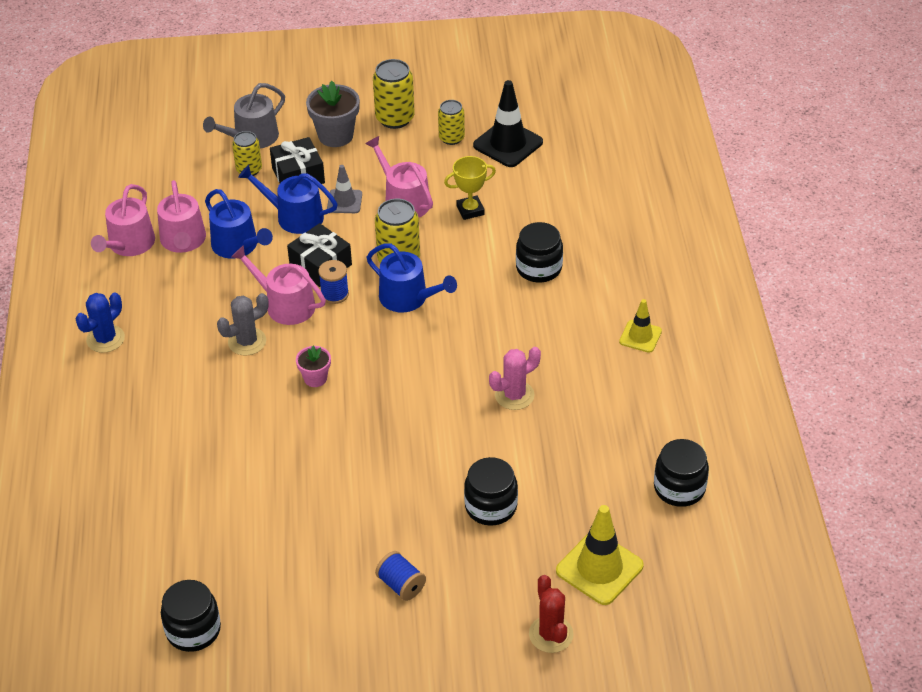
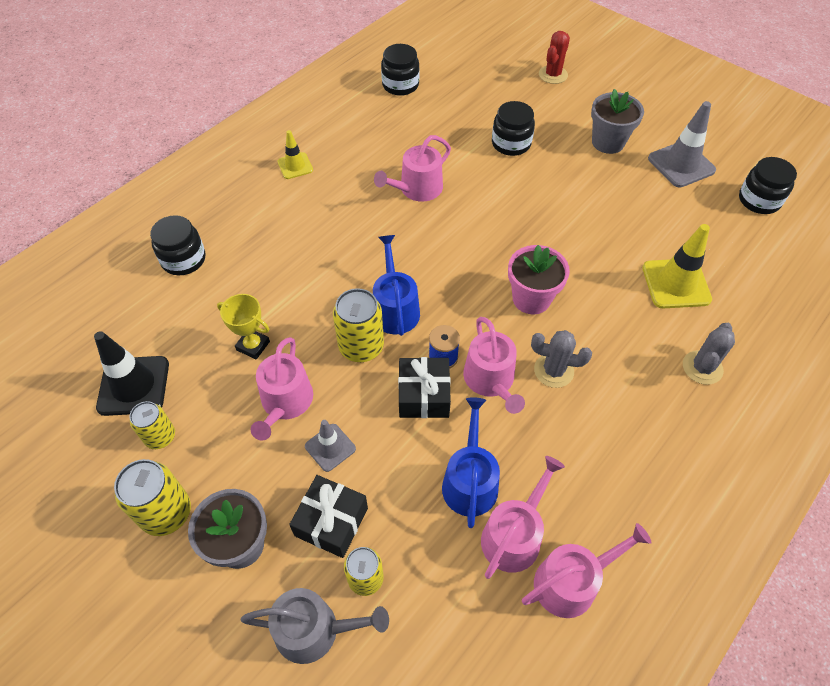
camera: 135 degrees left, 10 degrees up
blue cactus [75,293,125,353] -> none
blue watering can [238,165,338,234] -> none
pink flower pot [296,346,331,387] -> pink flower pot [508,245,570,314], size x1.73
blue spool [375,551,426,601] -> grey flower pot [591,89,644,154]
pink cactus [489,347,541,410] -> pink watering can [374,135,451,202]
black jar [516,222,563,282] -> black jar moved to [150,215,205,275]
yellow traffic cone [556,505,644,605] -> yellow traffic cone moved to [642,224,712,308]
none -> grey traffic cone [648,101,716,187]
none -> grey cactus [683,323,735,385]

